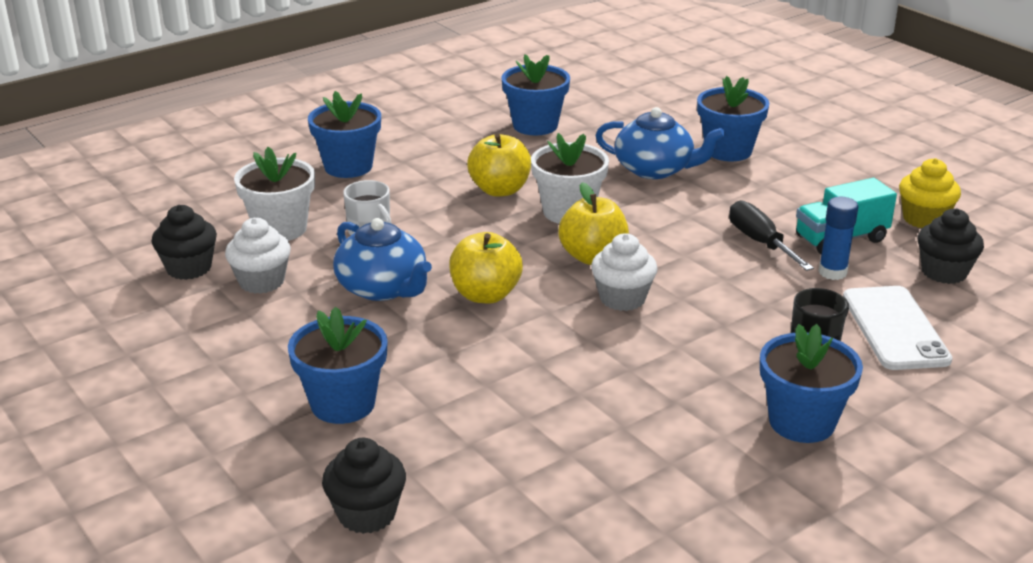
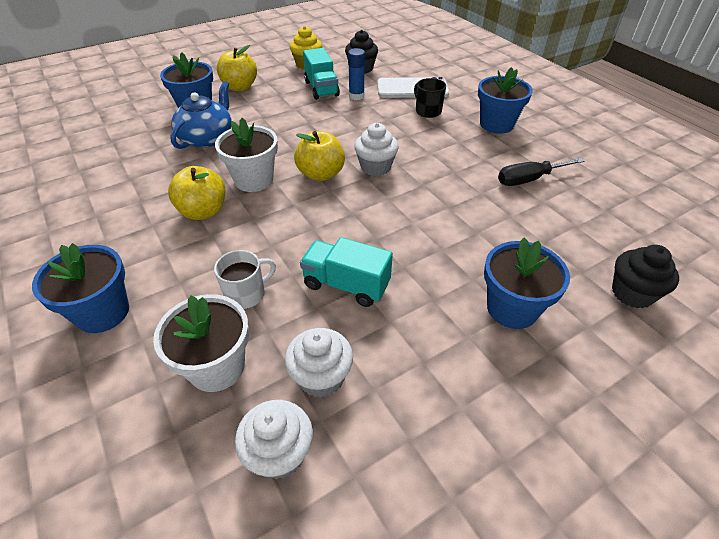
camera: 85 degrees left, 15 degrees up
black cupcake [152,205,217,280] -> white cupcake [235,400,313,480]
blue teapot [333,218,432,301] -> turquoise truck [300,237,393,307]
yellow apple [449,232,523,303] -> yellow apple moved to [217,45,257,91]
blue flower pot [501,54,570,136] -> none
black screwdriver [729,200,814,271] -> black screwdriver moved to [498,158,585,186]

